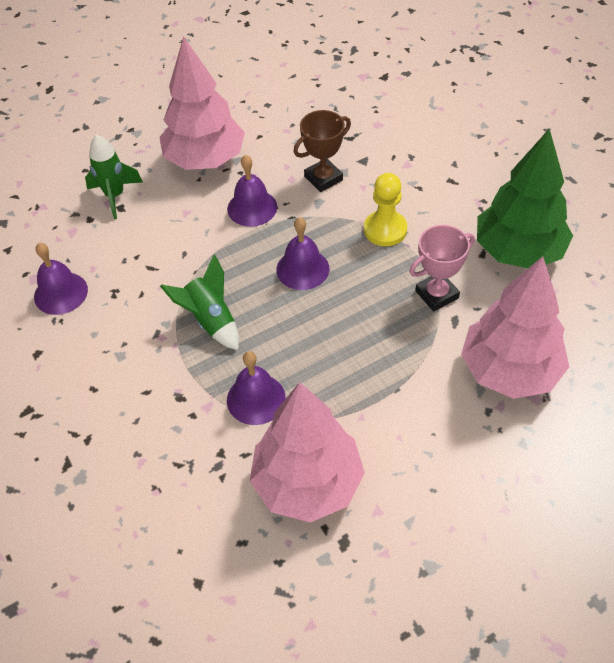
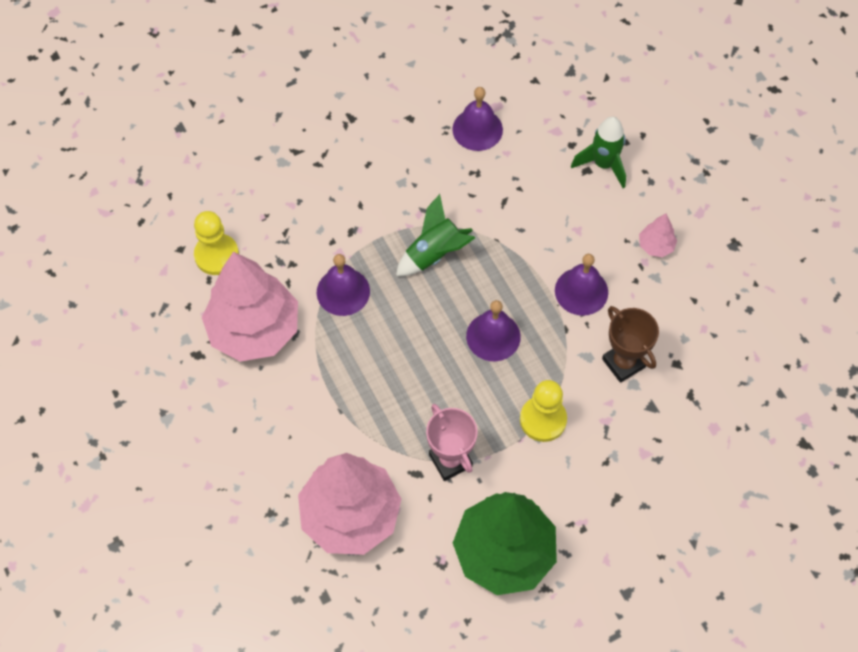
camera: 90 degrees right, 10 degrees up
pink tree [159,36,245,170] -> pink tree [639,214,677,257], size x0.41
none -> yellow pawn [194,211,239,275]

